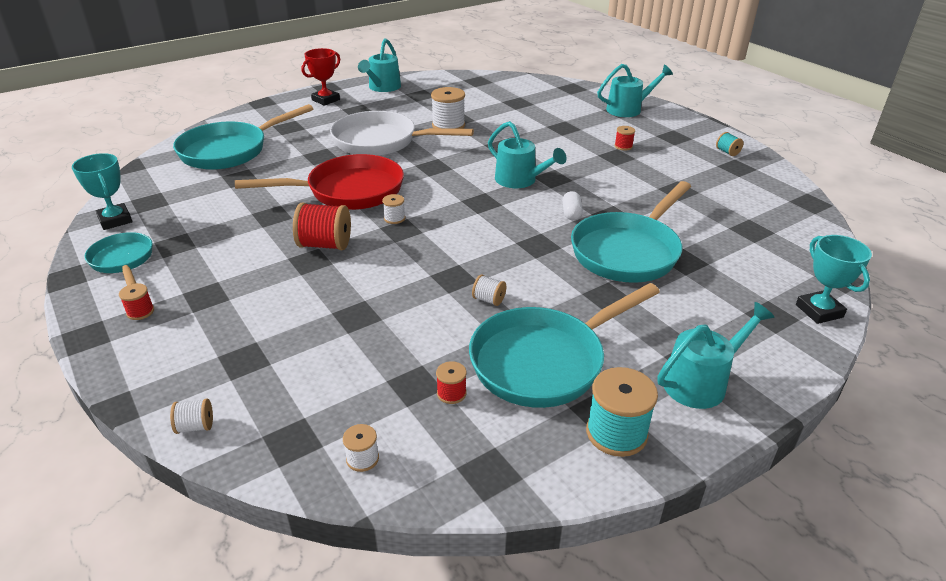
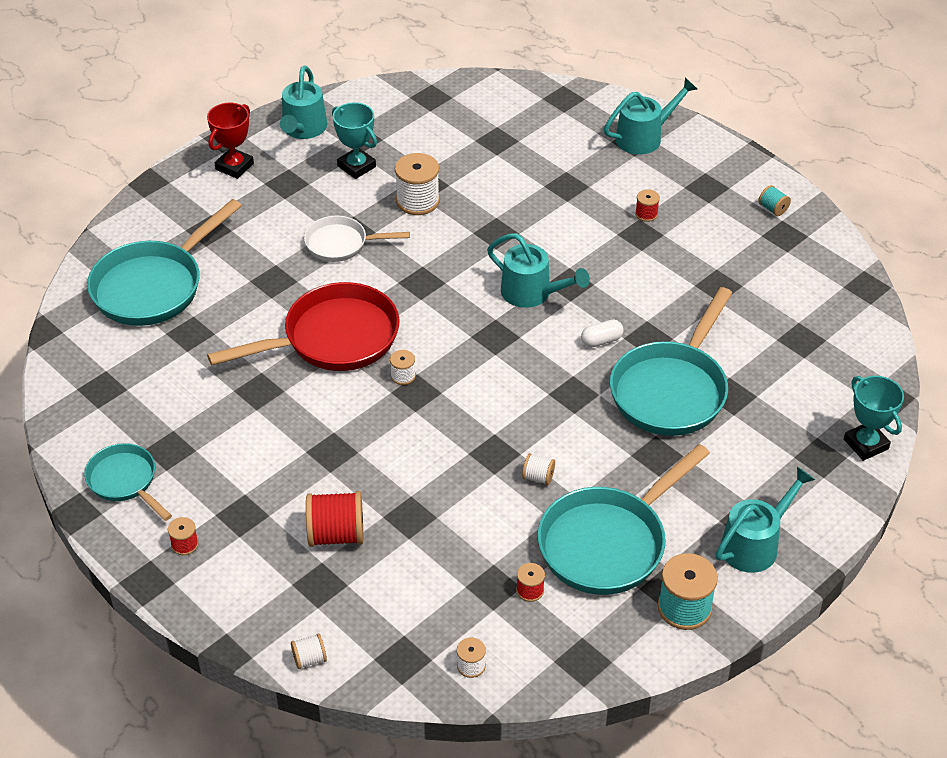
camera: 10 degrees left, 10 degrees up
turquoise trophy [72,153,132,230] -> turquoise trophy moved to [332,103,377,179]
red spool [293,203,351,250] -> red spool moved to [306,491,363,547]
white pan [330,111,474,156] -> white pan [304,216,410,262], size x0.57
white capsule [562,191,583,220] -> white capsule turned 75 degrees clockwise [581,319,623,347]

